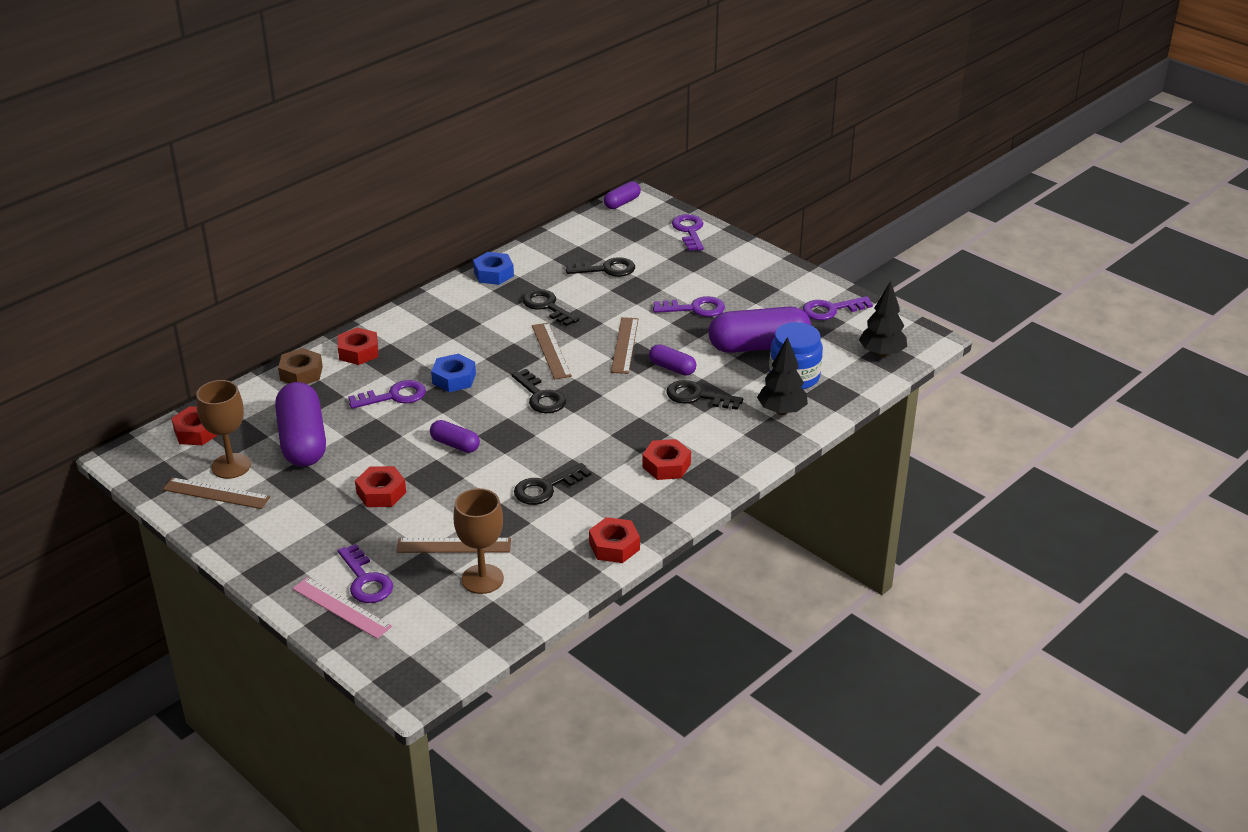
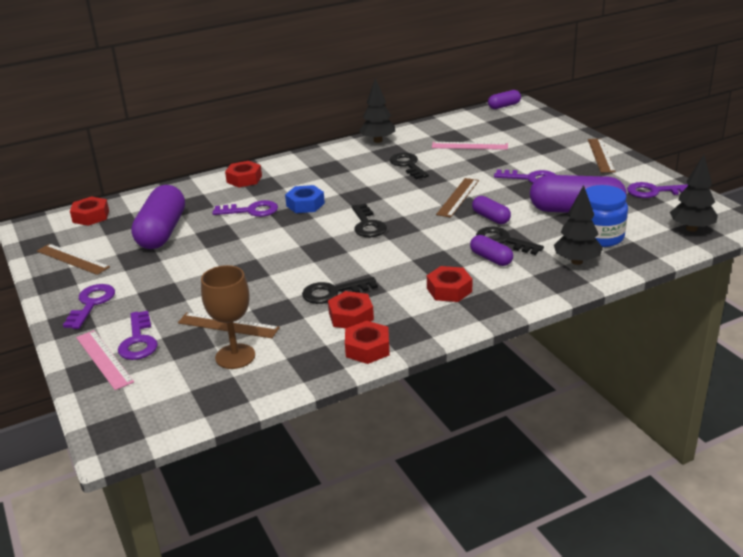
camera: 20 degrees right, 5 degrees down
brown goblet [196,380,251,479] -> none
brown nut [278,348,323,384] -> none
red nut [355,466,406,507] -> red nut moved to [328,291,374,329]
purple capsule [430,420,480,453] -> purple capsule moved to [470,235,513,266]
blue nut [473,252,514,285] -> black tree [359,78,395,143]
brown ruler [532,323,572,379] -> brown ruler moved to [588,139,616,173]
black key [566,257,635,277] -> pink ruler [432,142,508,150]
purple key [672,214,704,251] -> purple key moved to [63,284,115,329]

